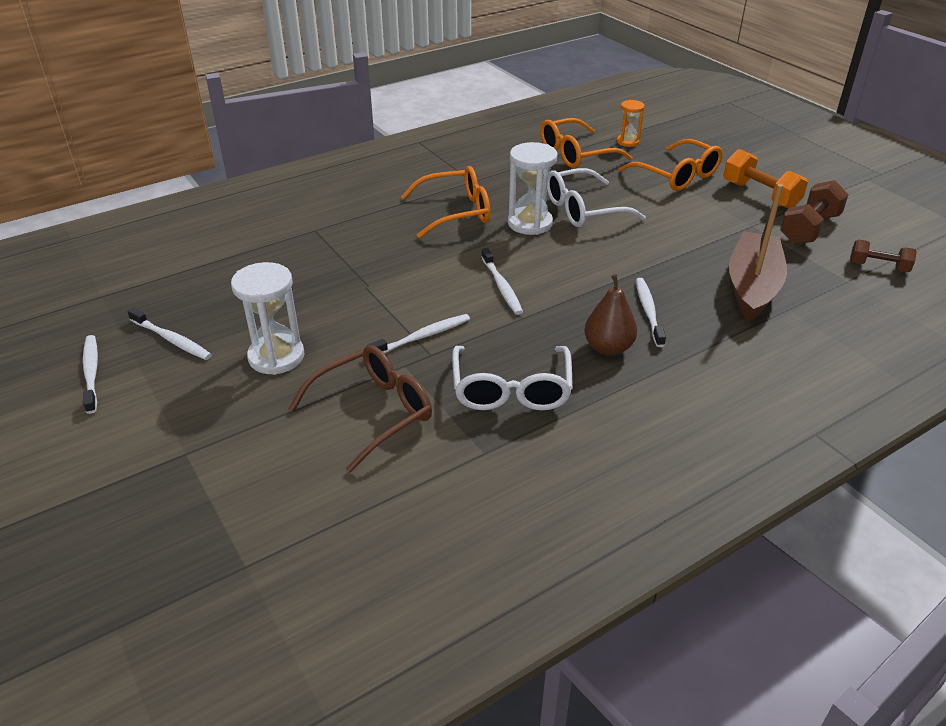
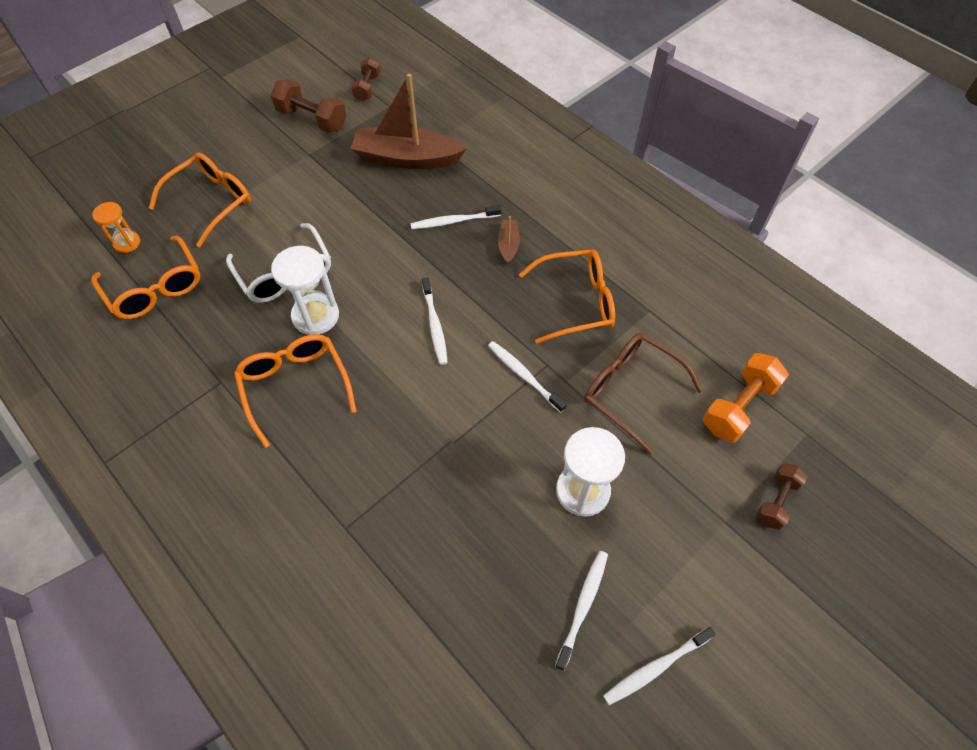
camera: 100 degrees left, 20 degrees up
white glasses [452,346,573,410] -> orange glasses [519,250,615,344]
white toothbrush [481,248,523,315] -> white toothbrush turned 105 degrees clockwise [422,277,448,365]
brown pear [584,274,637,356] -> brown boat [498,216,520,264]
orange dumbbell [723,149,808,209] -> orange dumbbell moved to [703,353,789,442]
none -> brown dumbbell [756,463,808,530]

